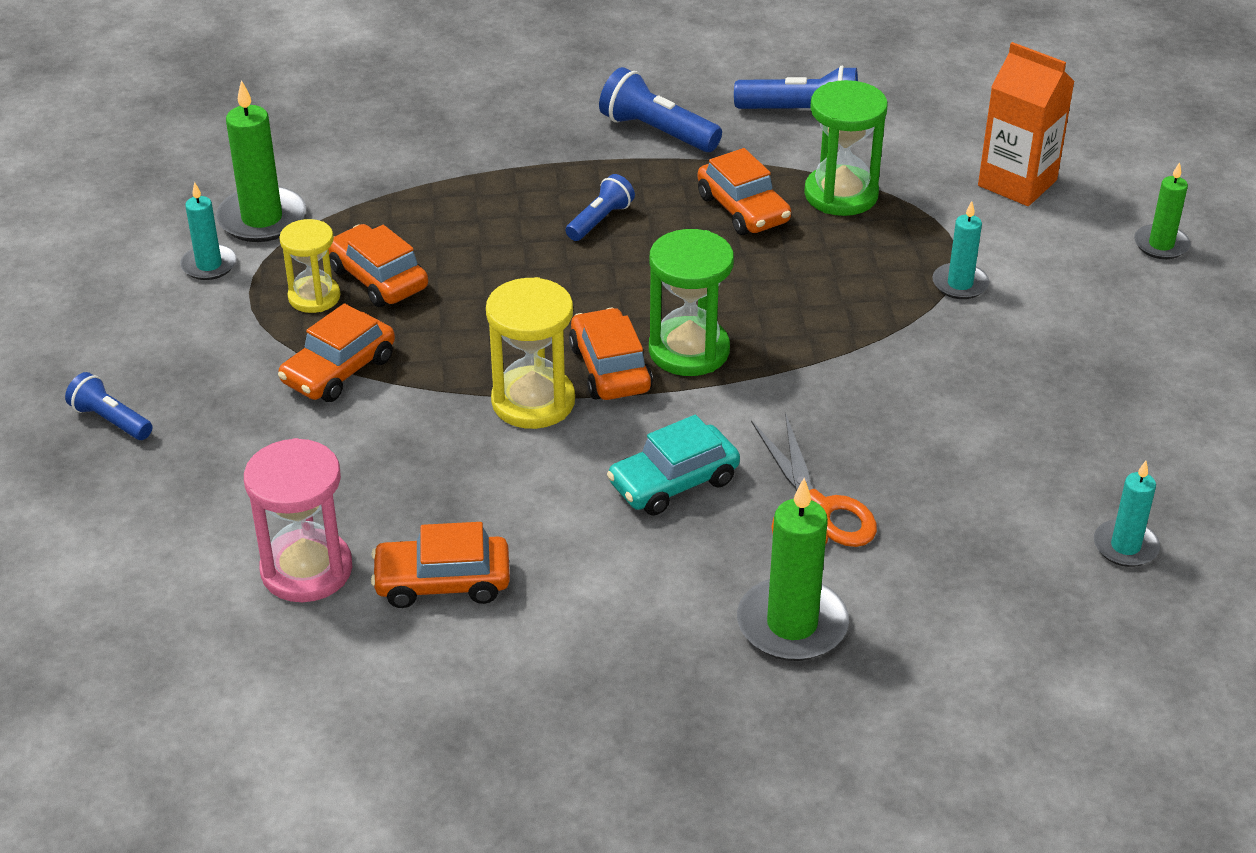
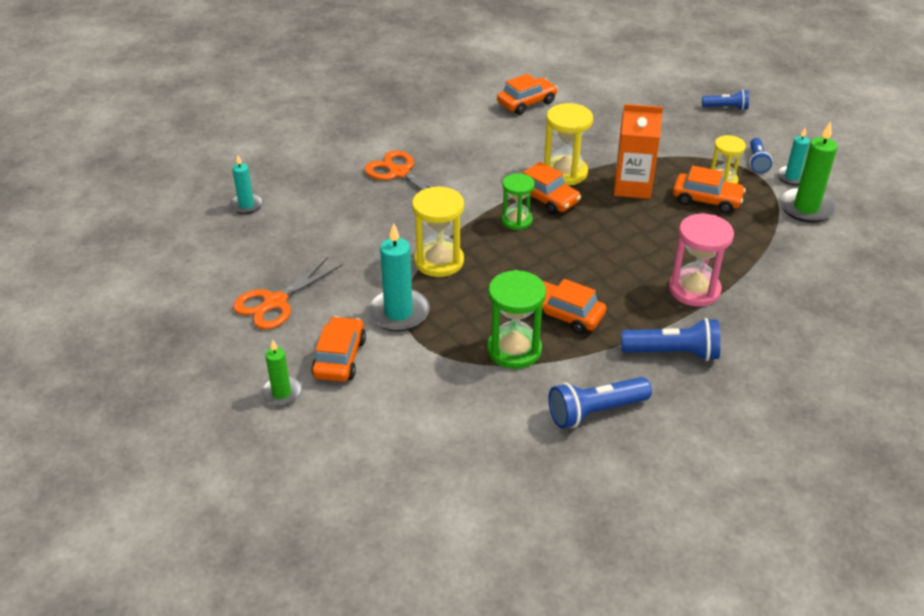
camera: 150 degrees right, 0 degrees up
pink hourglass [244,438,352,602] -> pink hourglass moved to [669,214,734,307]
orange car [278,303,395,402] -> orange car moved to [311,316,366,382]
blue flashlight [566,174,635,241] -> blue flashlight moved to [750,138,772,173]
turquoise car [607,415,740,516] -> none
green hourglass [649,229,734,376] -> green hourglass [501,173,535,230], size x0.66
green candle [737,478,849,661] -> none
turquoise candle [932,201,989,299] -> turquoise candle [367,223,430,332], size x1.65
orange carton [978,42,1075,206] -> orange carton moved to [614,104,663,199]
none -> orange scissors [233,257,342,330]
none -> yellow hourglass [412,186,464,277]

